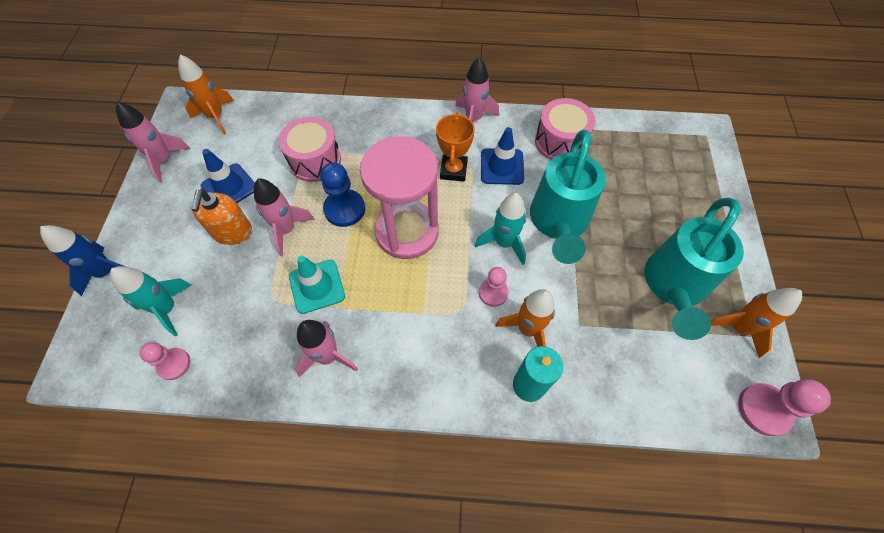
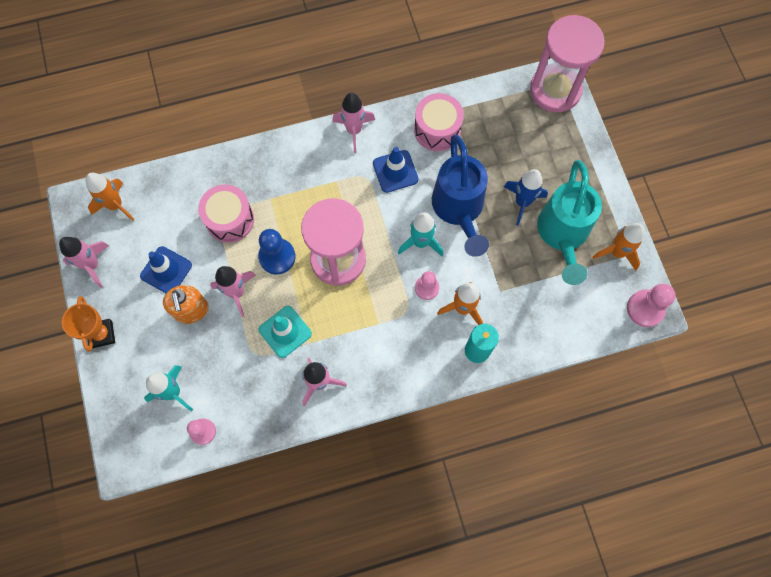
camera: 20 degrees left, 10 degrees up
blue rocket [40,225,126,296] -> blue rocket moved to [504,169,548,225]
orange trophy [436,112,475,181] -> orange trophy moved to [62,296,115,352]
turquoise watering can [530,130,606,264] -> blue watering can [432,134,489,257]
none -> pink hourglass [530,15,605,112]

